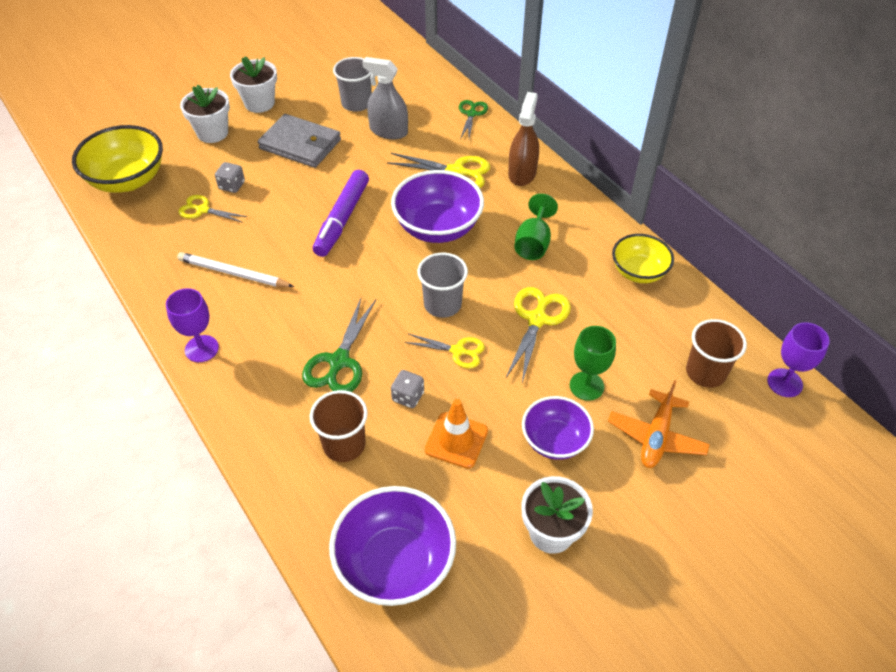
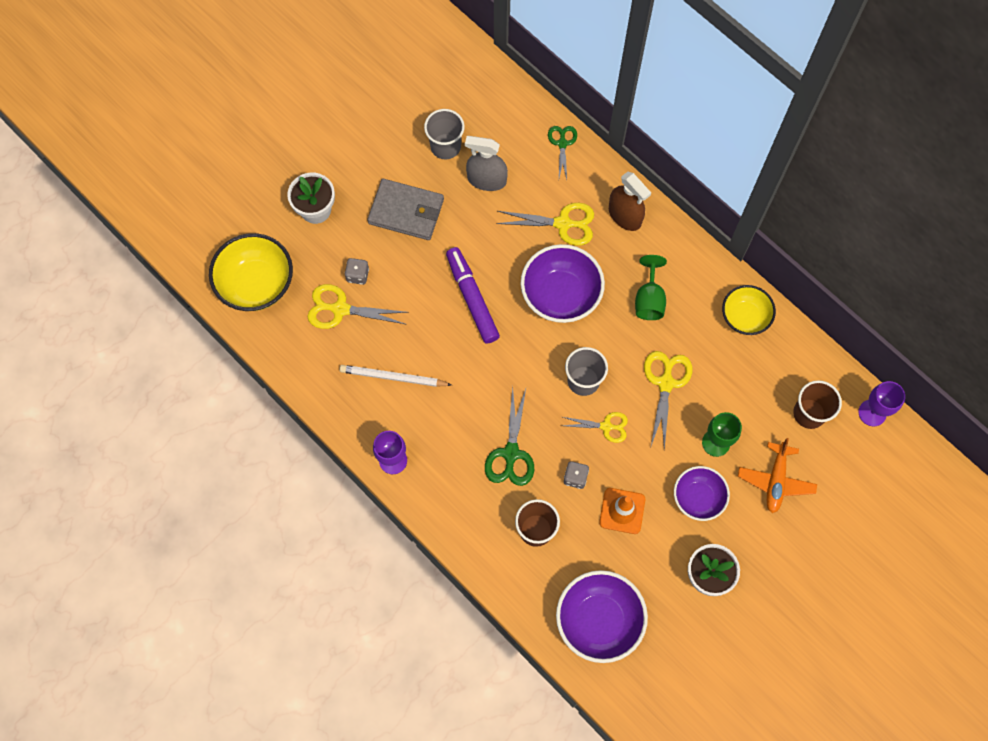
camera: 10 degrees left, 20 degrees up
yellow scissors [178,195,247,223] -> yellow scissors [307,284,409,329], size x1.54
white flower pot [230,56,277,113] -> none
purple marker [313,170,369,257] -> purple marker turned 150 degrees clockwise [446,247,500,343]
brown spray bottle [508,92,539,186] -> brown spray bottle turned 135 degrees clockwise [609,172,651,231]

